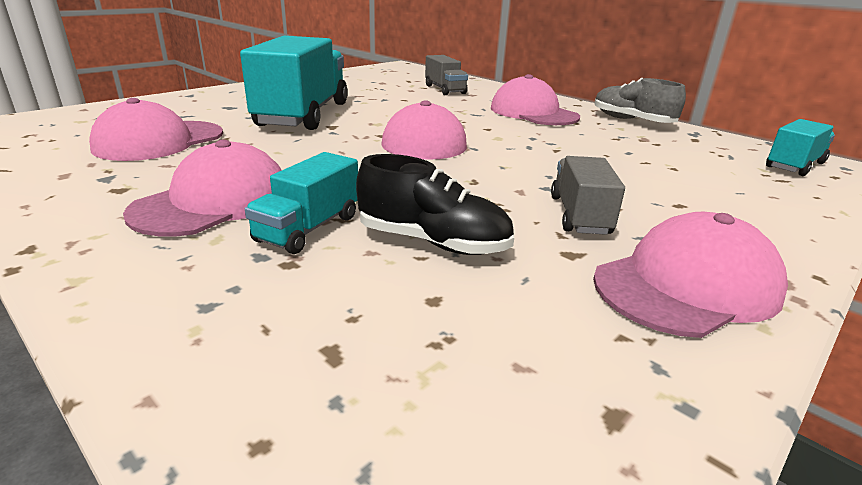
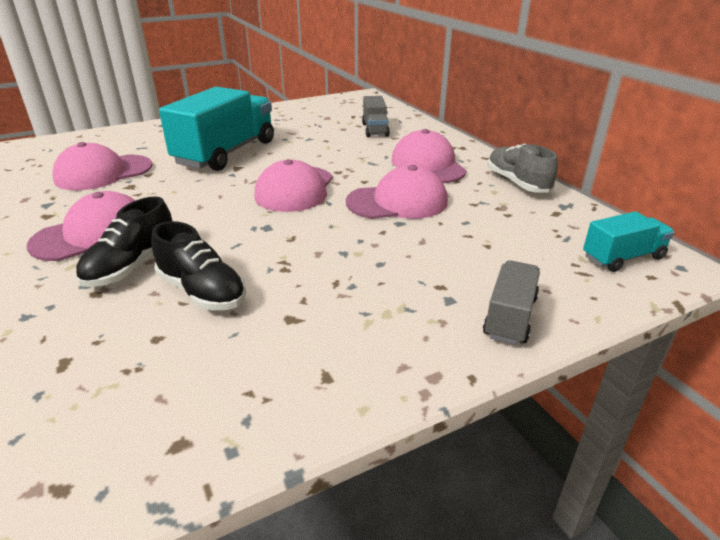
camera: 20 degrees right, 5 degrees up
turquoise truck [245,152,358,254] -> black shoe [76,196,172,287]
grey truck [551,156,625,235] -> grey truck moved to [483,260,540,345]
pink cap [593,212,788,338] -> pink cap moved to [346,165,448,219]

